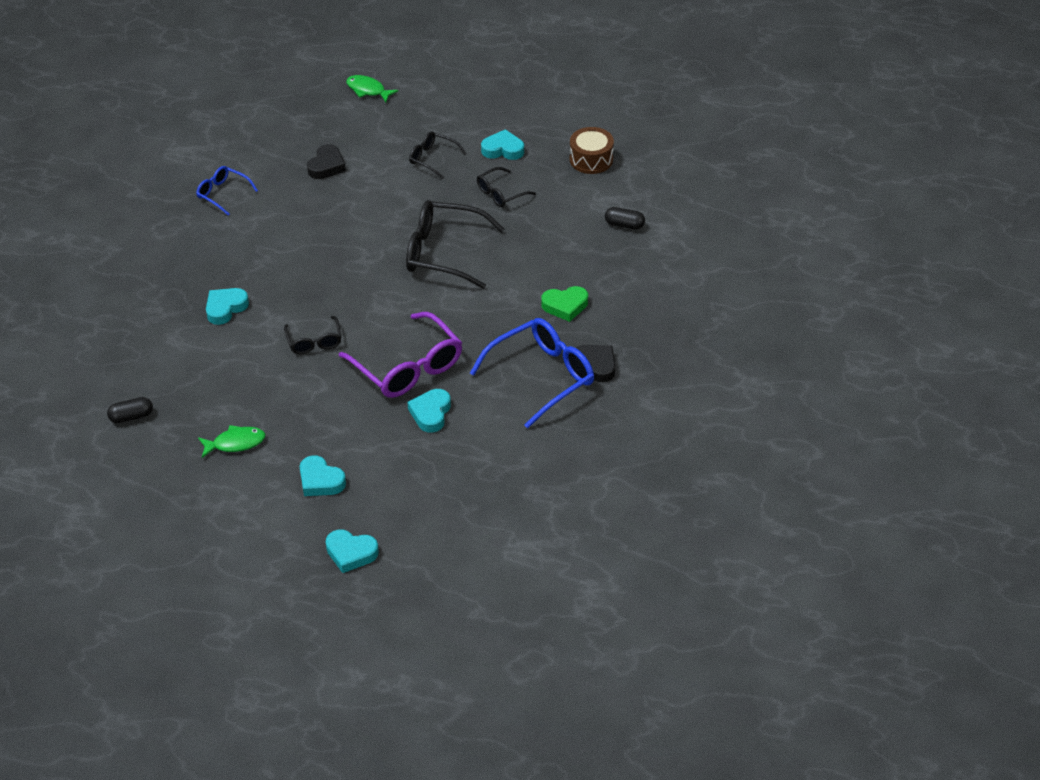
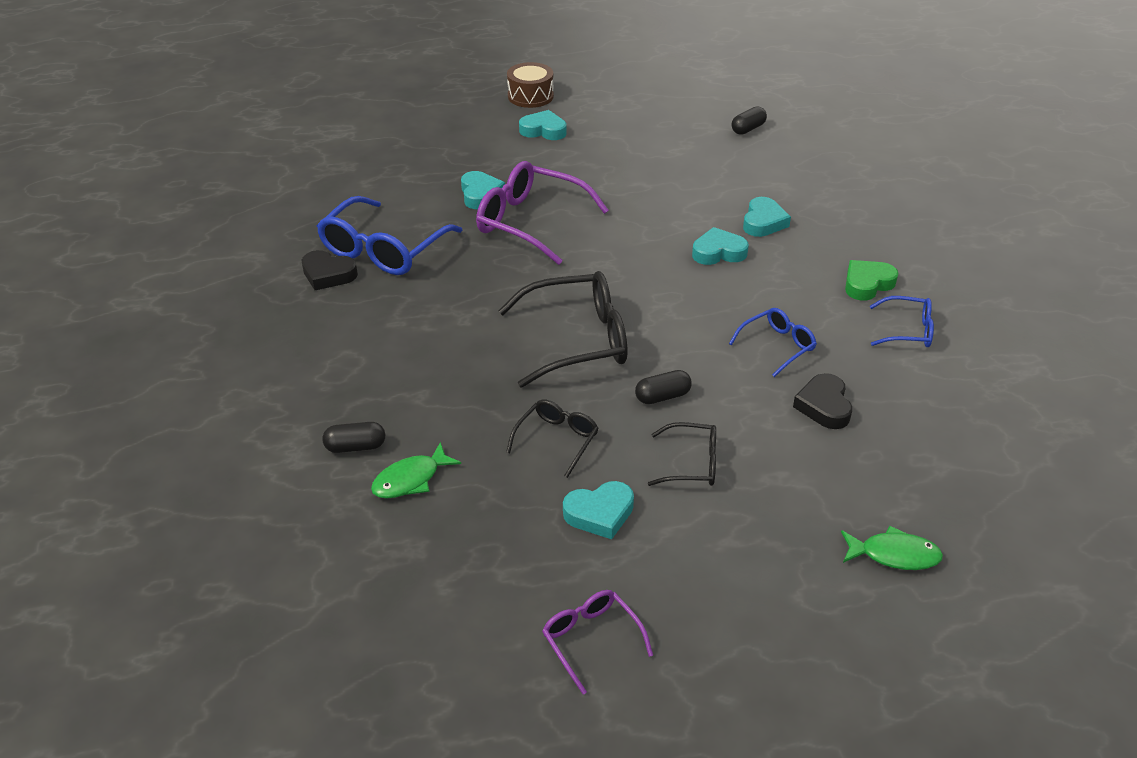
camera: 155 degrees right, 5 degrees down
green fish [198,425,266,458] -> green fish moved to [371,442,461,498]
black glasses [284,316,341,354] -> none
turquoise heart [326,529,379,573] -> turquoise heart moved to [692,227,749,265]
green heart [542,286,588,322] -> green heart moved to [845,260,898,301]
brown drum [570,127,614,174] -> brown drum moved to [507,62,554,108]
none -> purple glasses [542,590,653,695]
none -> black capsule [635,370,692,404]
none -> blue glasses [729,308,817,377]

